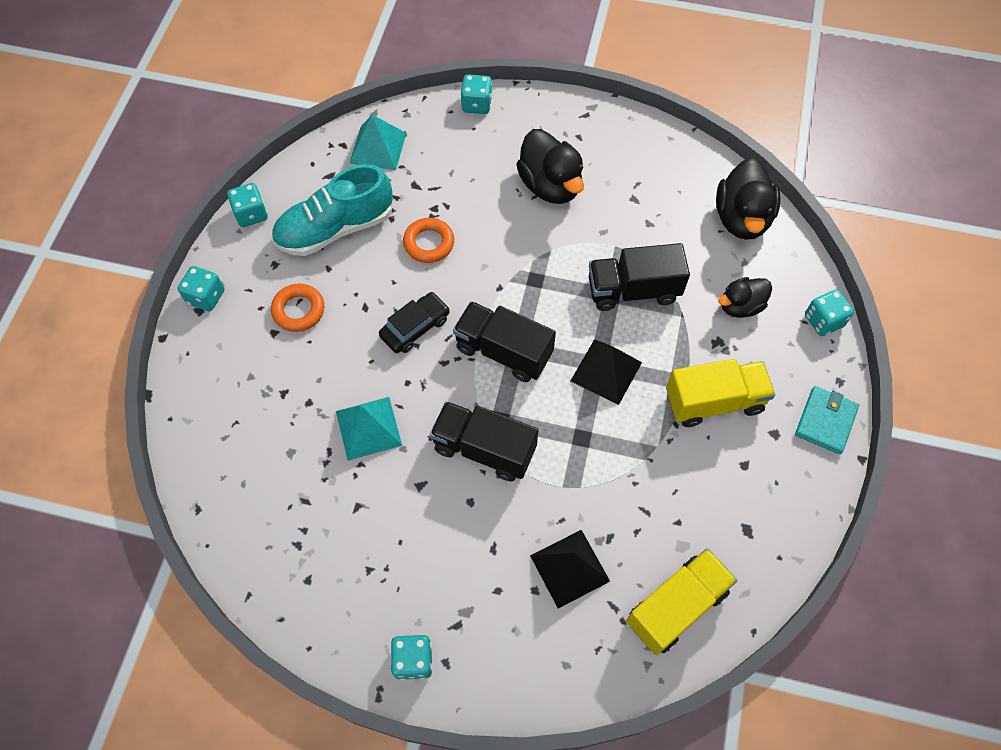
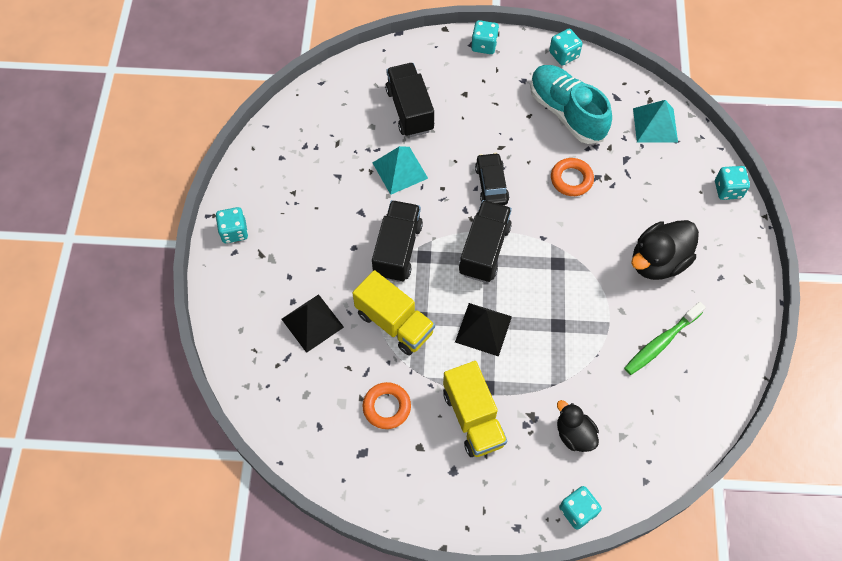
camera: 80 degrees right, 0 degrees up
orange ring [271,284,324,332] -> orange ring moved to [363,382,411,429]
black car [379,292,450,353] -> black car turned 135 degrees counterclockwise [475,153,509,205]
black truck [589,243,690,311] -> black truck moved to [385,63,434,137]
yellow truck [626,548,737,655] -> yellow truck moved to [352,270,435,355]
black duck [716,158,781,240] -> none
turquoise wallet [795,386,859,454] -> none
none -> green toothbrush [624,302,706,375]

